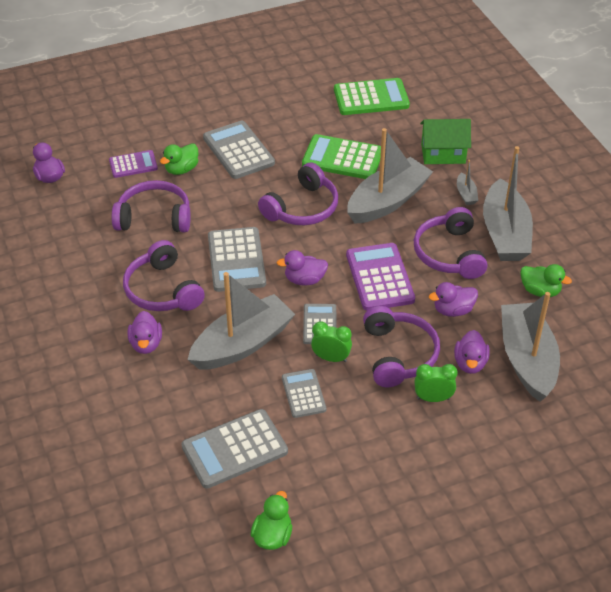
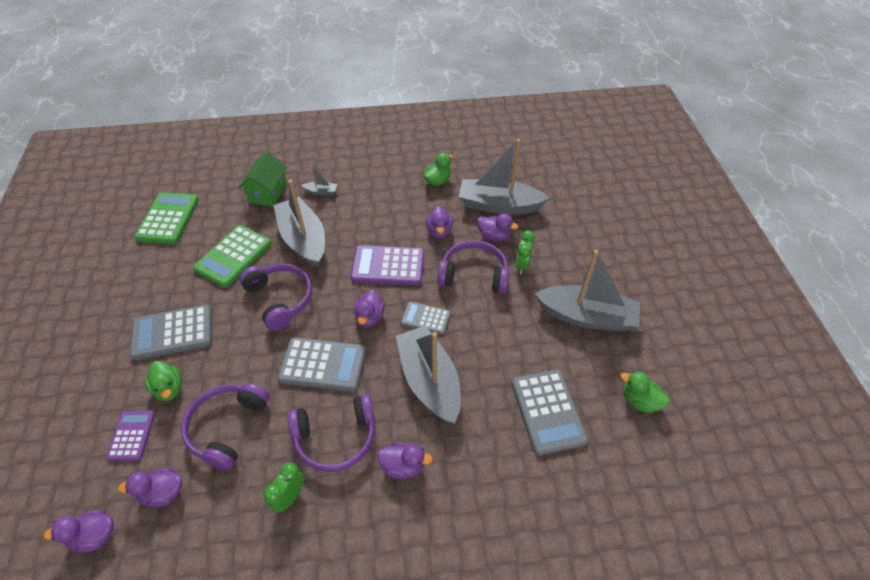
camera: 75 degrees left, 5 degrees up
grey calculator [282,369,326,418] -> none
green clock [311,321,352,362] -> green clock moved to [263,463,304,512]
purple headphones [414,207,487,279] -> none
grey boat [483,146,533,261] -> grey boat moved to [535,250,640,332]
none -> purple duck [118,468,182,507]

